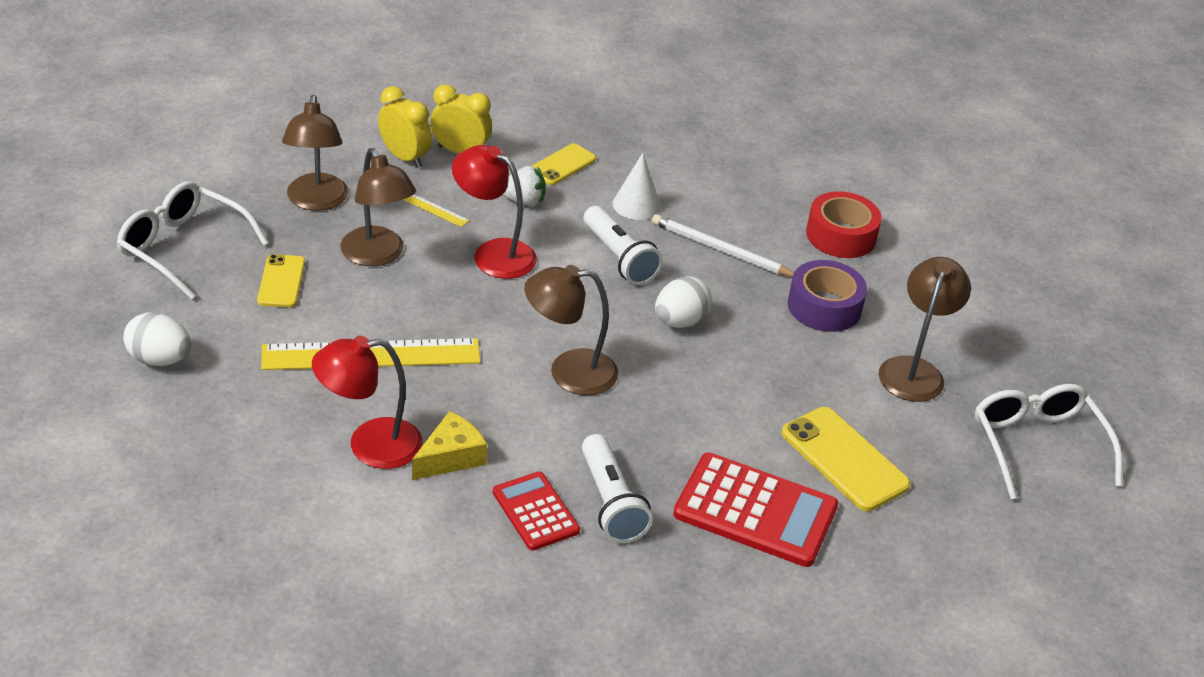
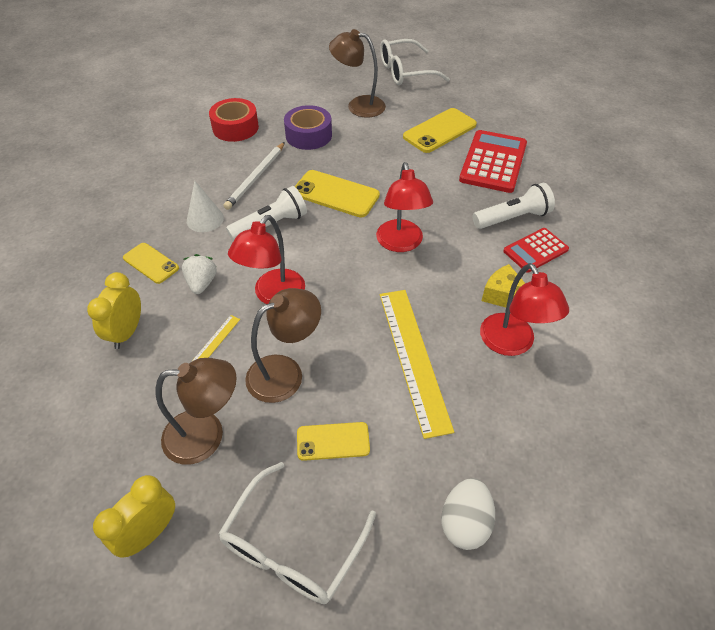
camera: 90 degrees left, 10 degrees up
yellow clock [378,86,432,168] -> yellow clock moved to [93,475,175,558]
brown lamp [524,265,618,396] -> red lamp [376,162,433,252]
white egg [655,276,712,328] -> yellow phone [295,170,380,217]

